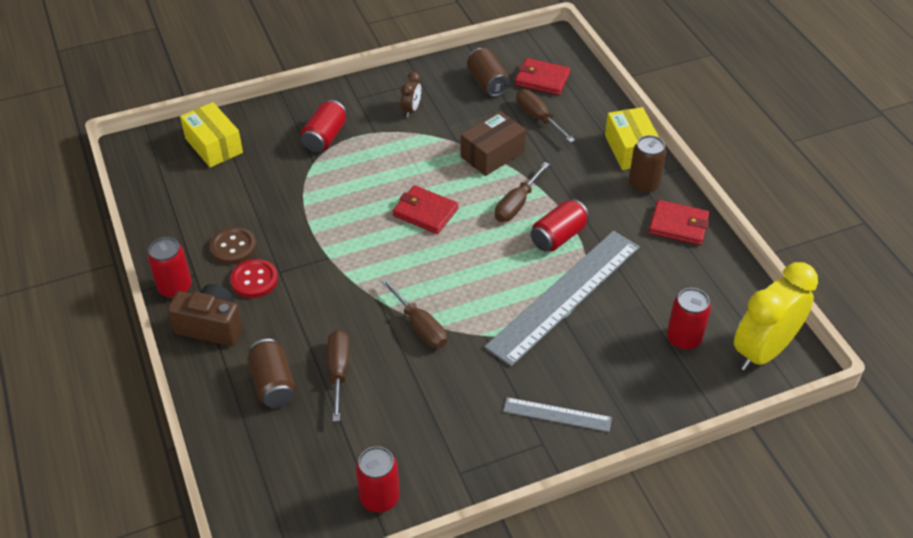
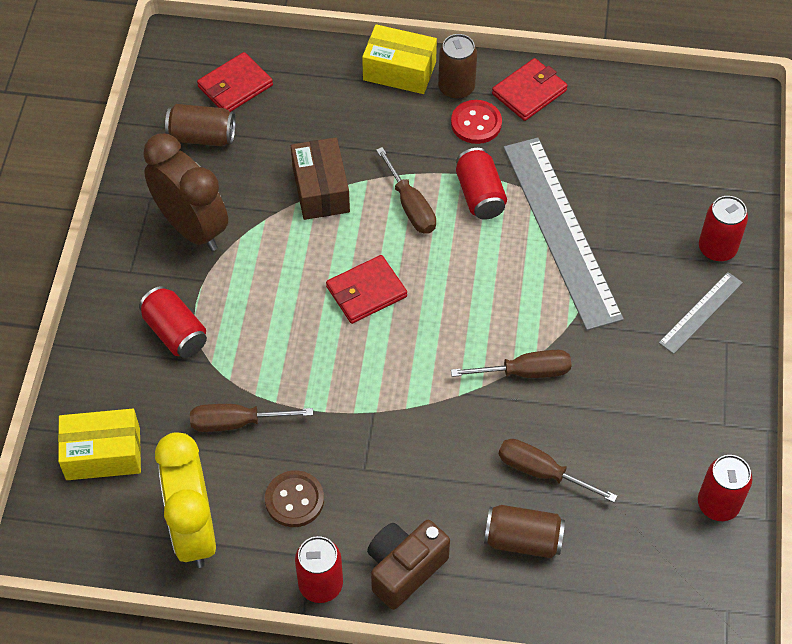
camera: 60 degrees left, 10 degrees up
red button [230,259,278,298] -> red button moved to [451,100,502,144]
brown clock [401,72,421,117] -> brown clock [143,133,228,251], size x2.23
brown screwdriver [516,89,575,143] -> brown screwdriver moved to [190,404,313,432]
red can [667,288,711,350] -> red can moved to [699,196,748,262]
yellow clock [734,262,818,371] -> yellow clock moved to [155,432,216,568]

